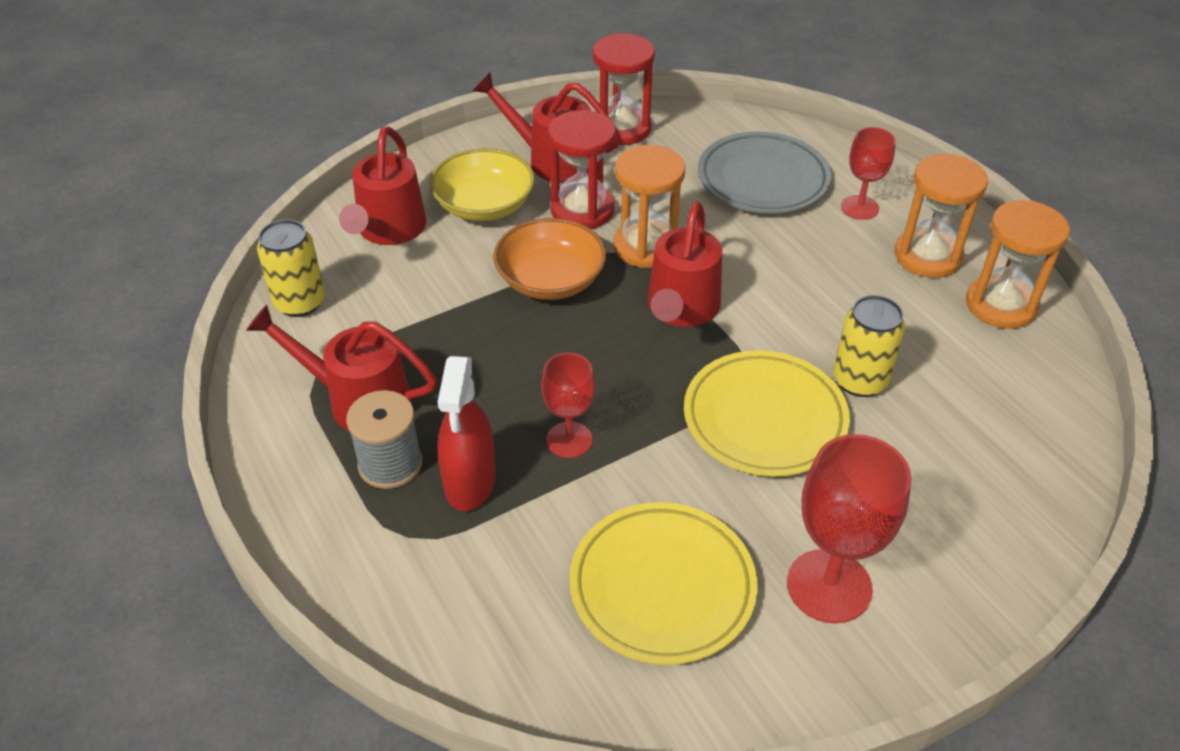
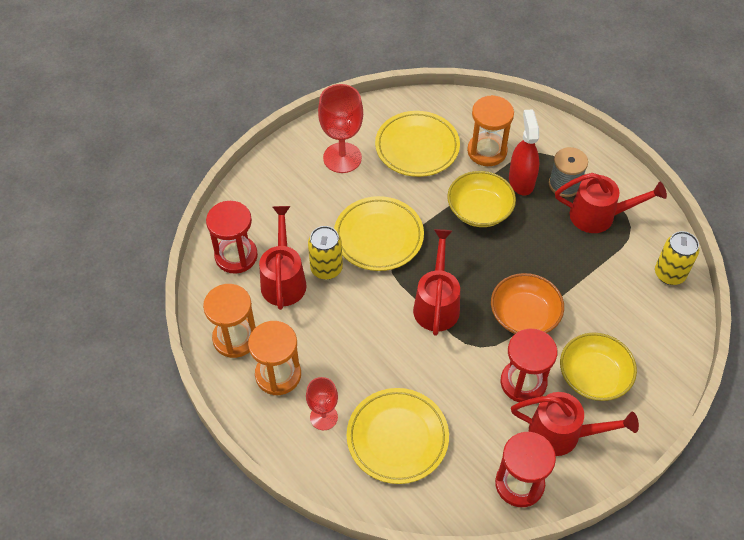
camera: 170 degrees right, 10 degrees up
red watering can [339,127,427,245] -> red watering can moved to [259,206,307,310]
red goblet [541,353,595,458] -> yellow bowl [447,171,516,227]
orange hourglass [613,145,685,268] -> orange hourglass moved to [467,95,514,166]
grey plate [698,131,831,214] -> yellow plate [347,388,449,484]
none -> red hourglass [206,201,258,274]

